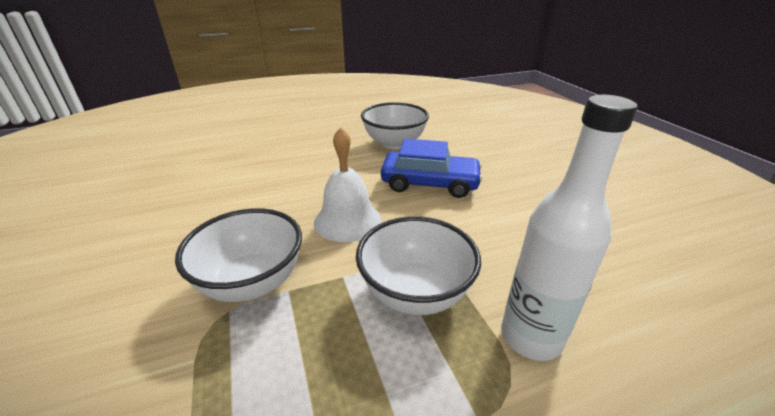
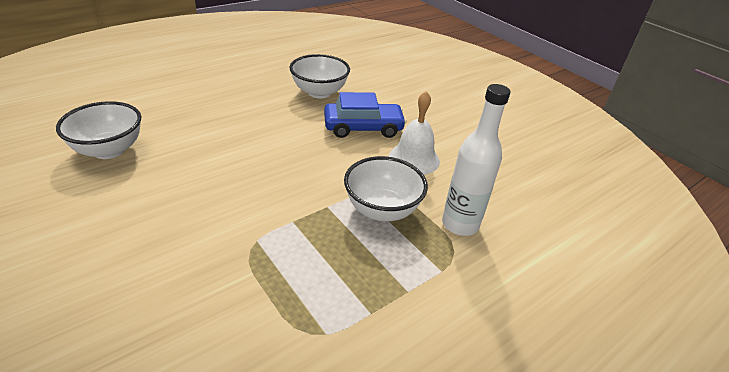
camera: 20 degrees left, 5 degrees up
white bowl [175,208,302,302] -> white bowl moved to [56,101,141,159]
white bell [314,127,381,242] -> white bell moved to [389,91,440,175]

